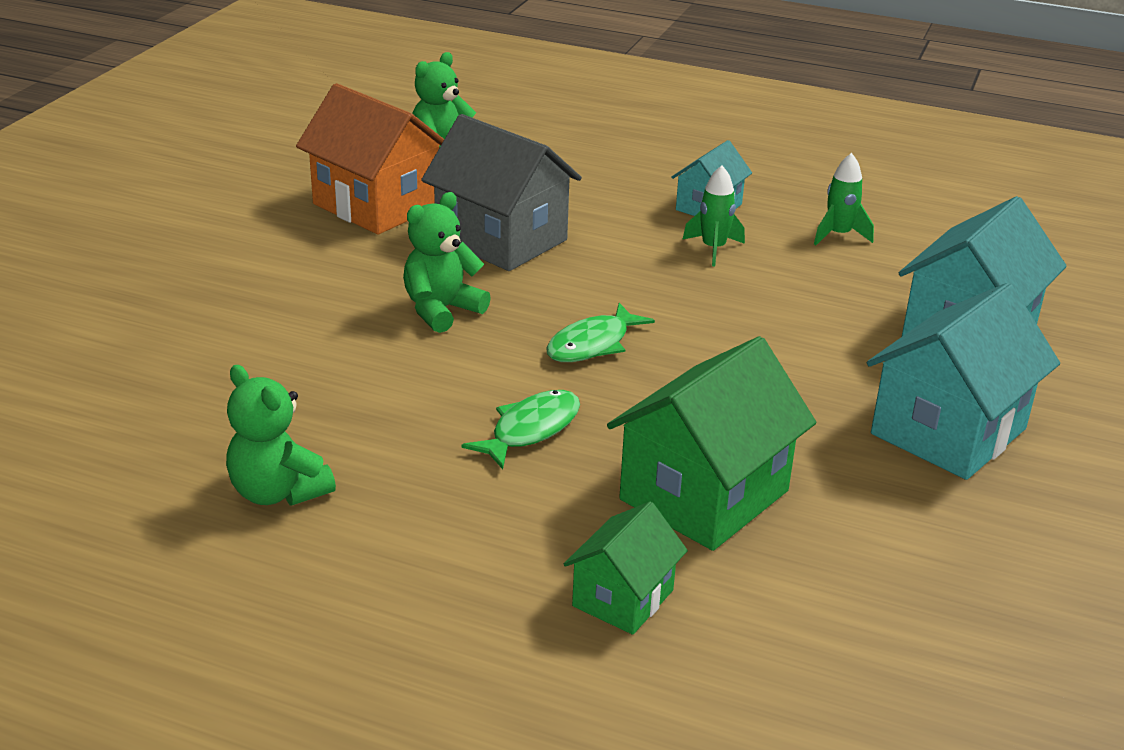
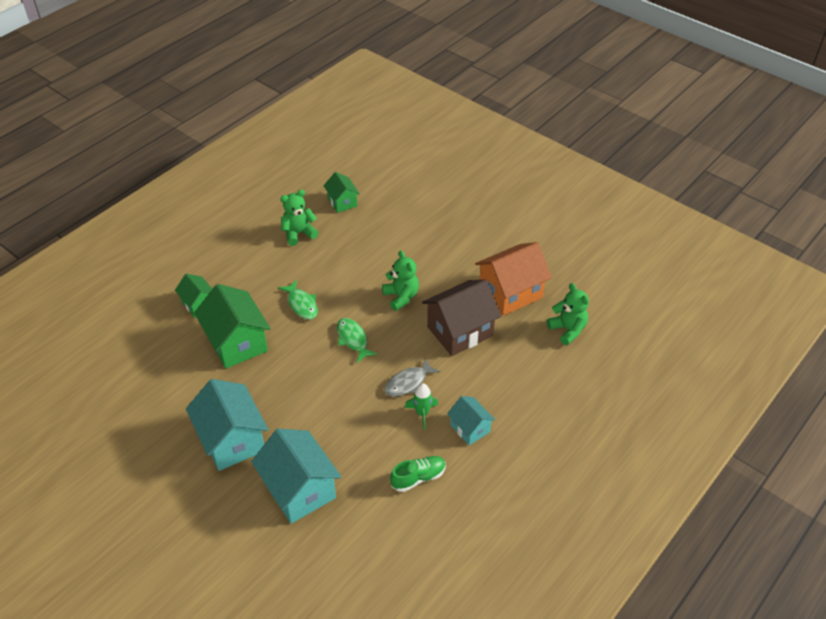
camera: 110 degrees right, 15 degrees up
grey house [421,114,582,271] -> brown house [422,279,501,356]
green rocket [814,153,874,245] -> green shoe [390,456,446,492]
none -> green house [324,172,360,213]
none -> grey fish [384,359,440,397]

